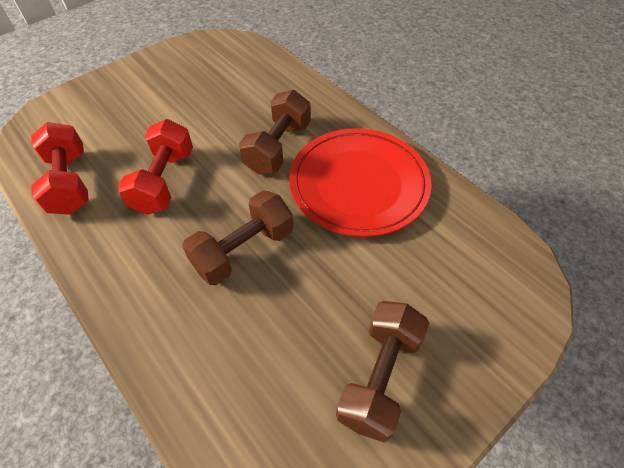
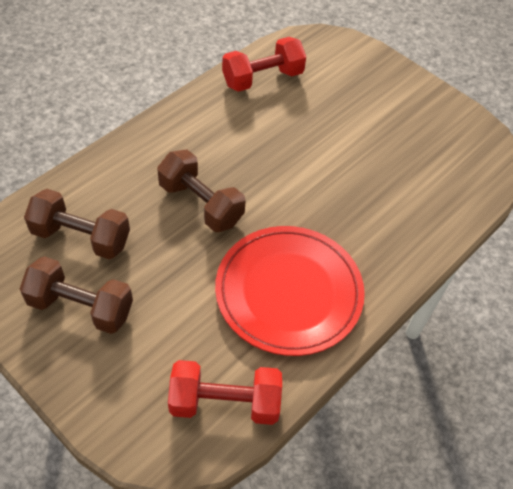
camera: 80 degrees right, 0 degrees up
red dumbbell [117,119,193,215] -> red dumbbell moved to [168,360,282,425]
brown dumbbell [239,90,311,174] -> brown dumbbell moved to [24,189,130,259]

